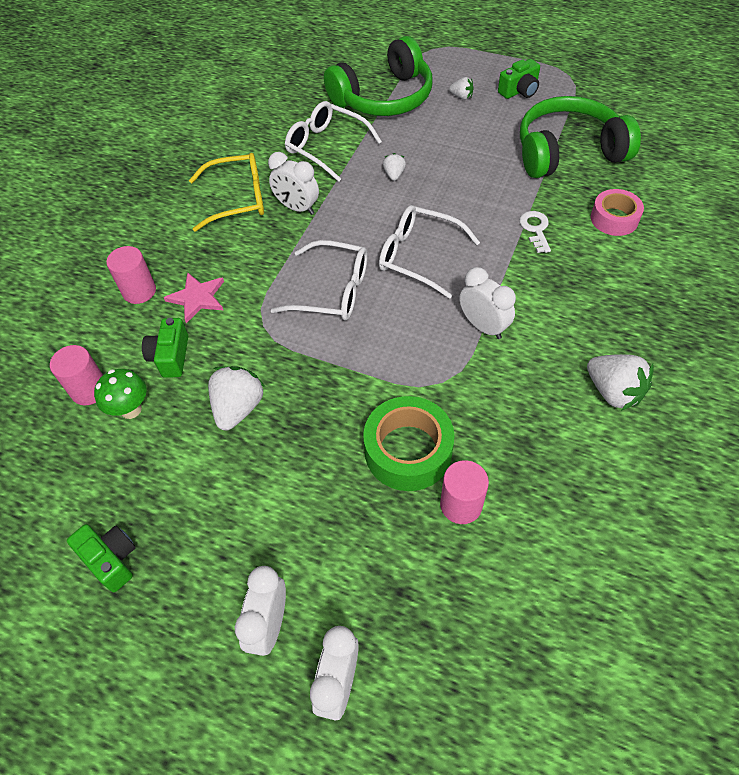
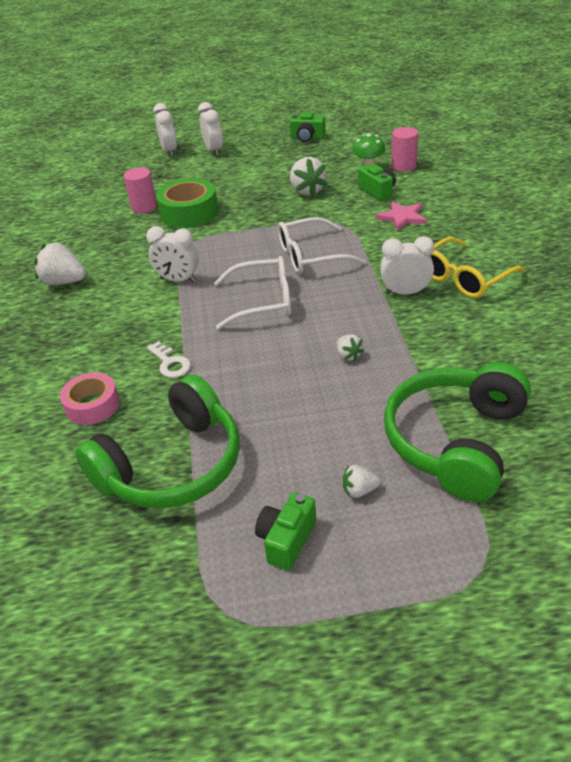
camera: 150 degrees right, 15 degrees down
pink cylinder [106,246,156,304] -> none
white glasses [285,101,382,182] -> none

